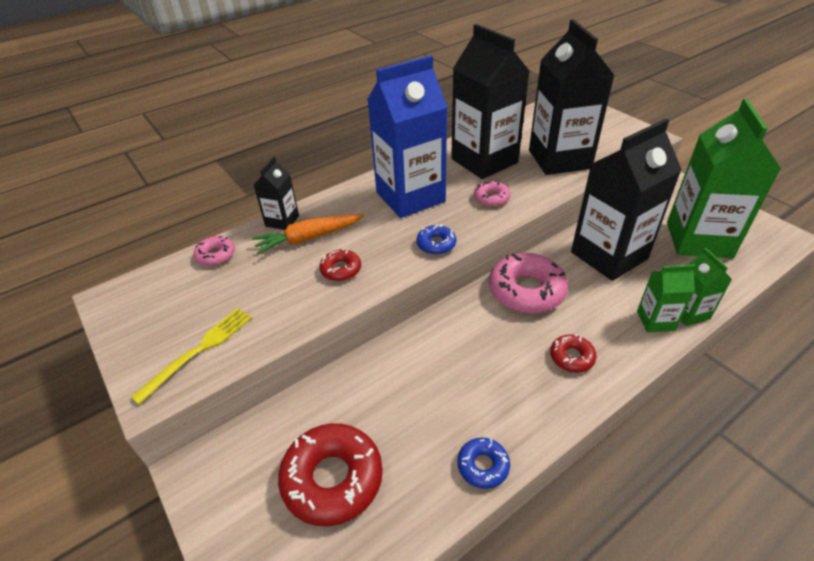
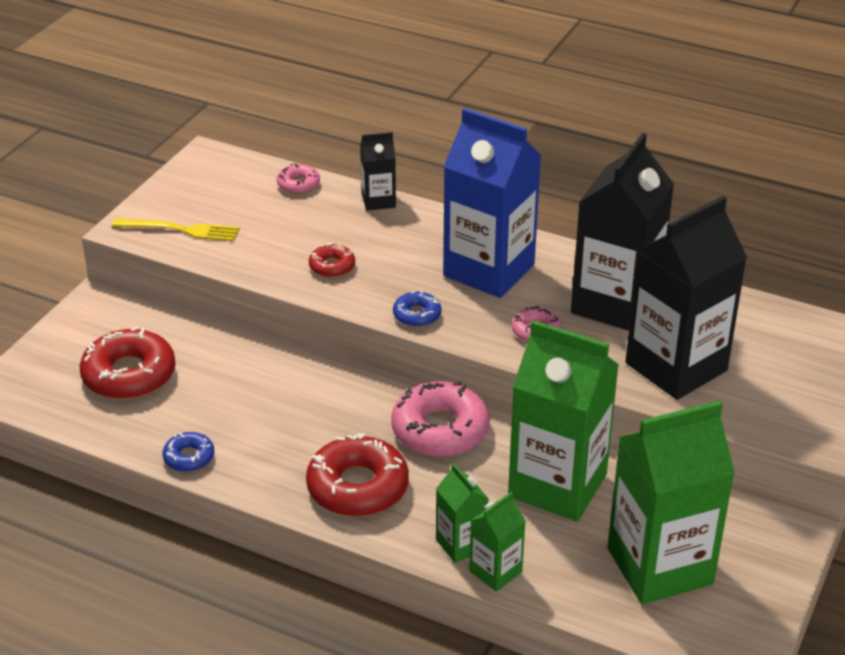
camera: 60 degrees right, 5 degrees down
orange carrot [252,214,364,255] -> none
red donut [550,335,597,372] -> red donut [306,433,409,516], size x1.95
black carton [571,119,682,281] -> green carton [508,320,619,521]

